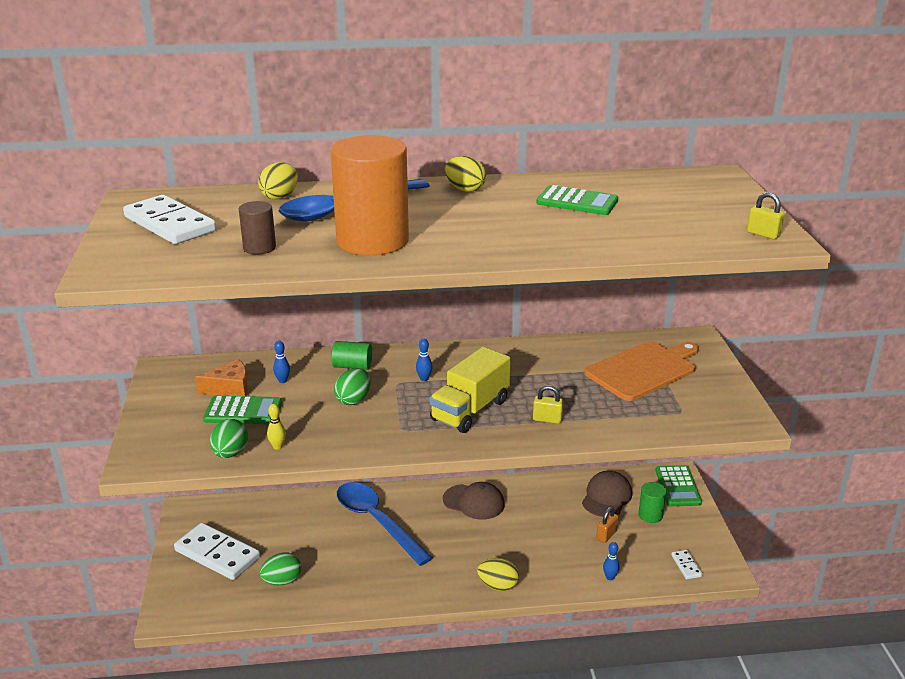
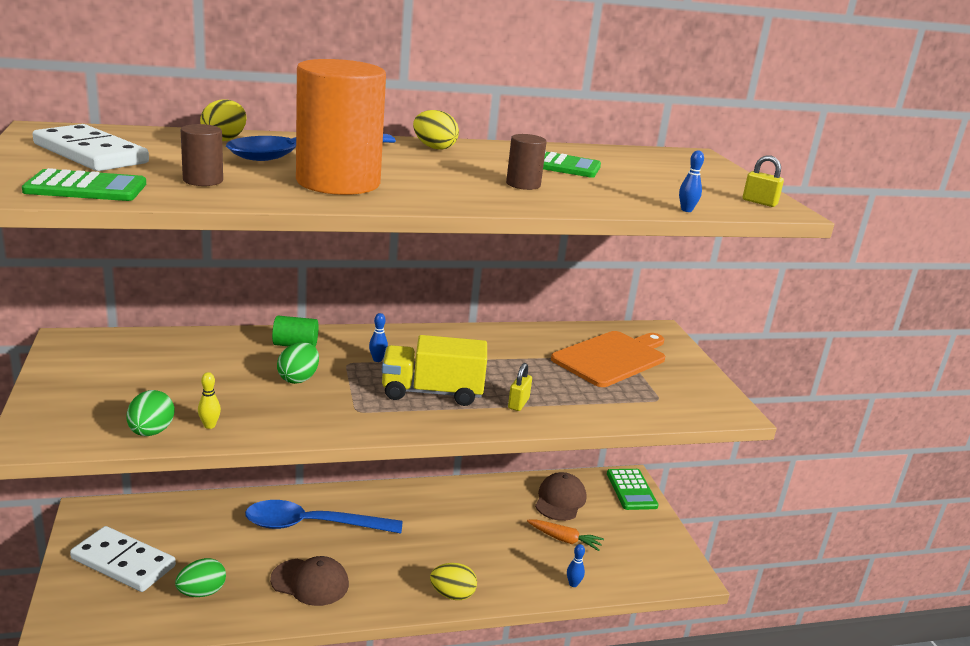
camera: 10 degrees left, 5 degrees down
orange cheese [195,359,248,396] -> none
green calculator [203,396,282,424] -> green calculator moved to [22,168,146,201]
blue bowling pin [273,341,290,383] -> blue bowling pin moved to [679,150,704,212]
blue spoon [337,482,433,566] -> blue spoon turned 45 degrees counterclockwise [245,500,402,533]
yellow truck [429,347,511,433] -> yellow truck turned 60 degrees clockwise [382,335,487,406]
brown cap [443,482,505,520] -> brown cap moved to [270,556,349,606]
yellow padlock [533,385,564,424] -> yellow padlock turned 75 degrees counterclockwise [508,363,532,411]
orange padlock [596,506,619,543] -> orange carrot [527,519,604,551]
green cylinder [638,482,667,523] -> none
white domino [671,550,703,579] -> none
none -> brown cylinder [506,134,547,190]

